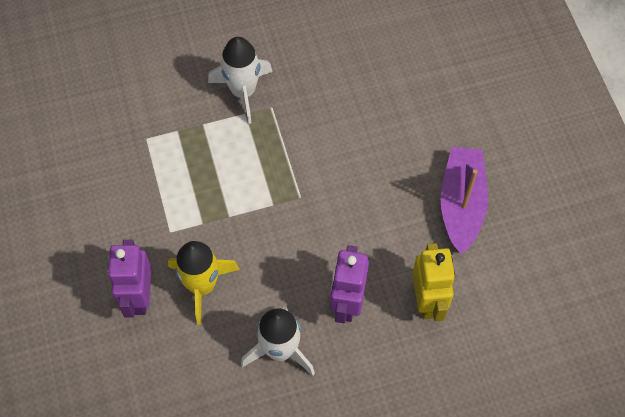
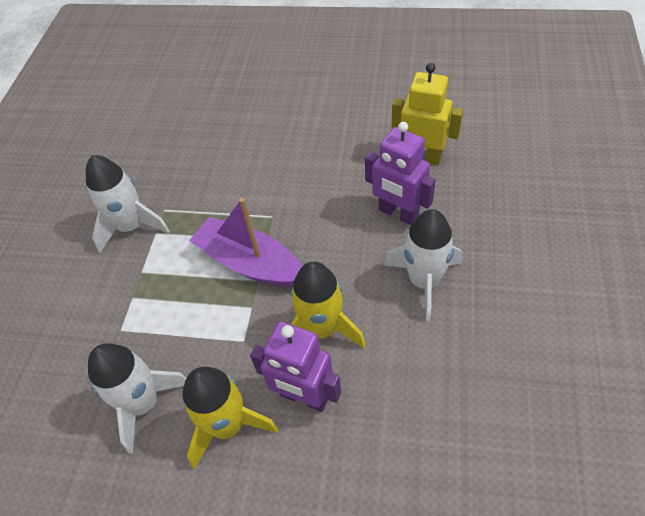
camera: 60 degrees left, 10 degrees down
purple boat [441,147,488,254] -> purple boat moved to [189,198,302,287]
none -> white rocket [88,343,186,453]
none -> yellow rocket [183,367,278,469]

